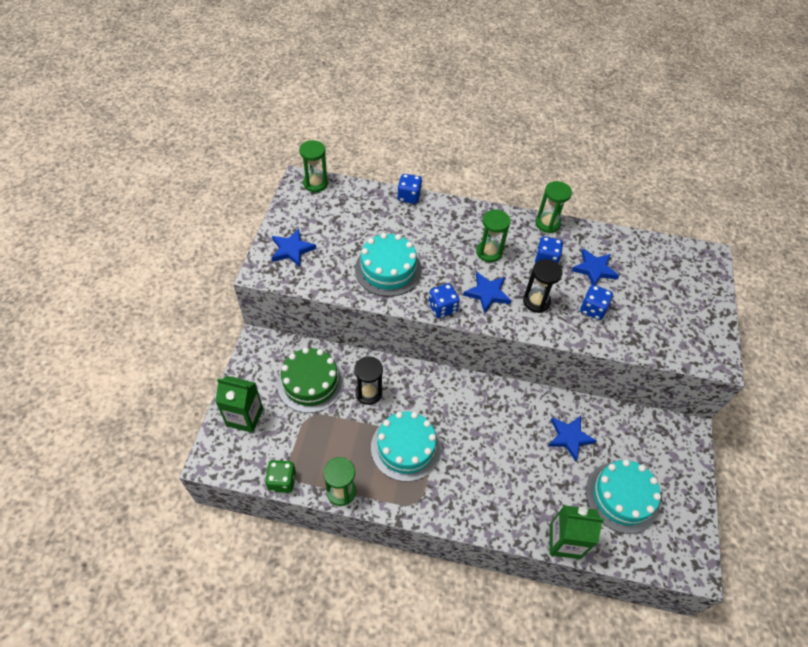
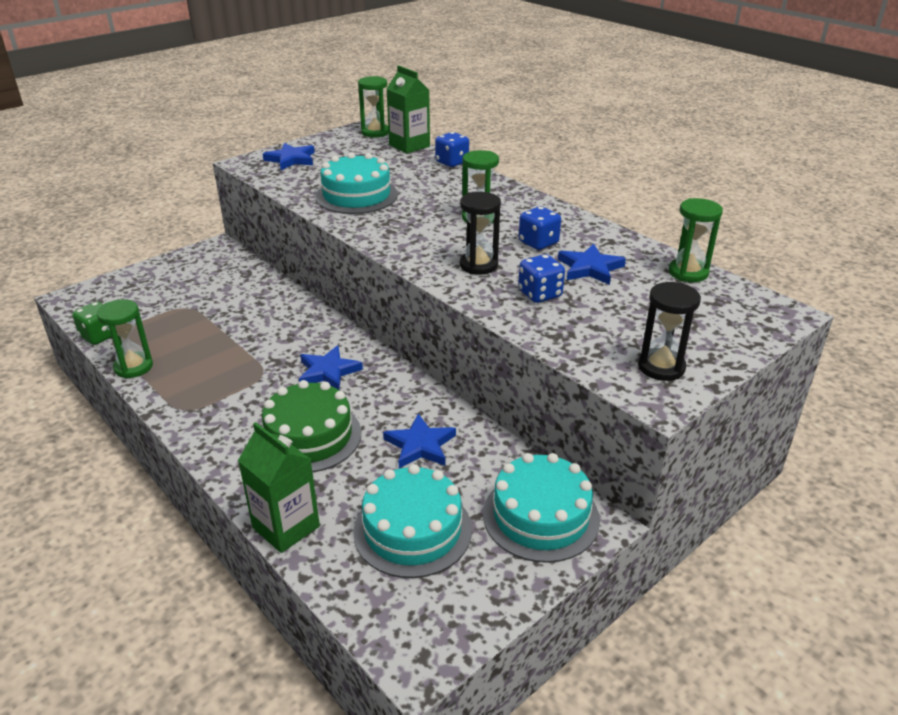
camera: 40 degrees right, 20 degrees down
green carton [215,376,263,433] -> green carton moved to [387,66,430,154]
green cake [277,348,344,413] -> green cake moved to [262,380,361,472]
black hourglass [354,356,383,405] -> black hourglass moved to [638,282,701,381]
turquoise cake [371,411,441,482] -> turquoise cake moved to [483,453,600,563]
blue dice [428,283,460,318] -> none
blue star [463,272,512,314] -> blue star moved to [299,345,363,390]
green hourglass [535,181,572,233] -> green hourglass moved to [669,198,723,282]

